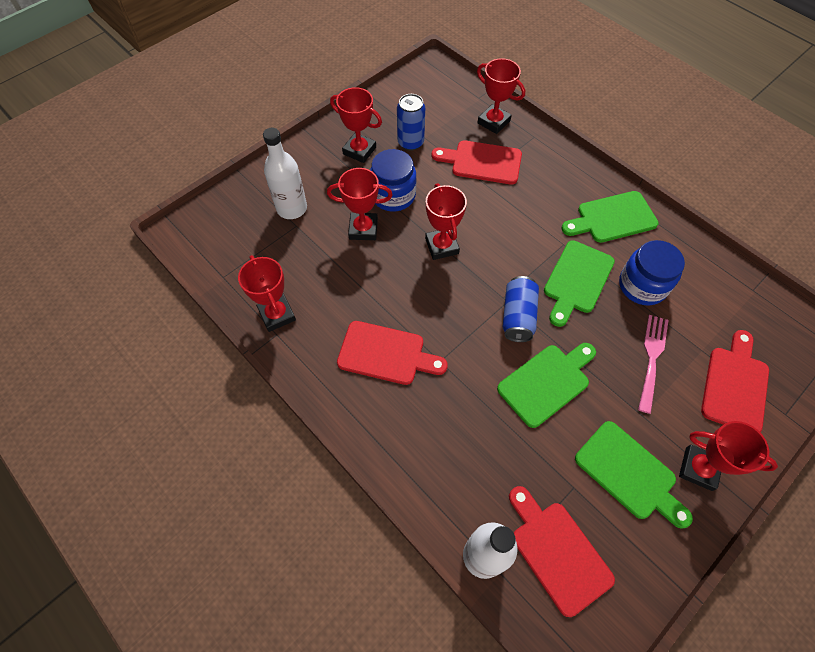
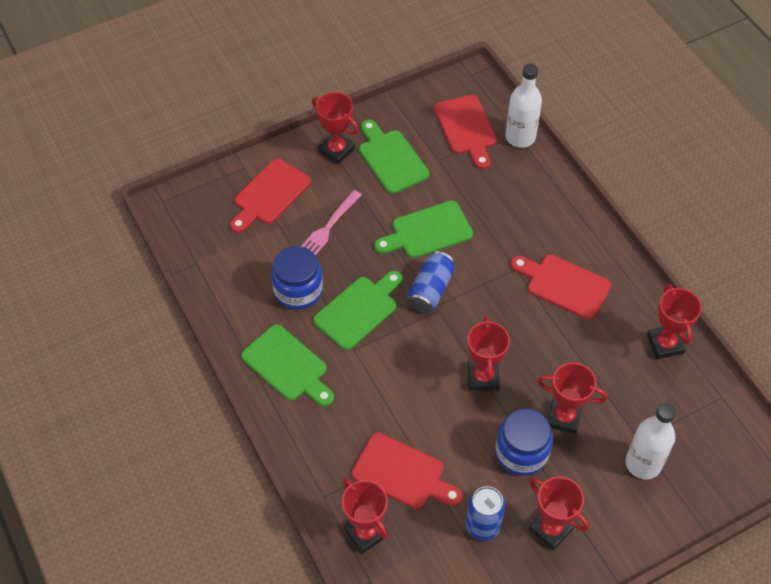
camera: 165 degrees left, 5 degrees down
green cutting board [561,191,659,243] -> green cutting board turned 45 degrees clockwise [241,324,334,406]

